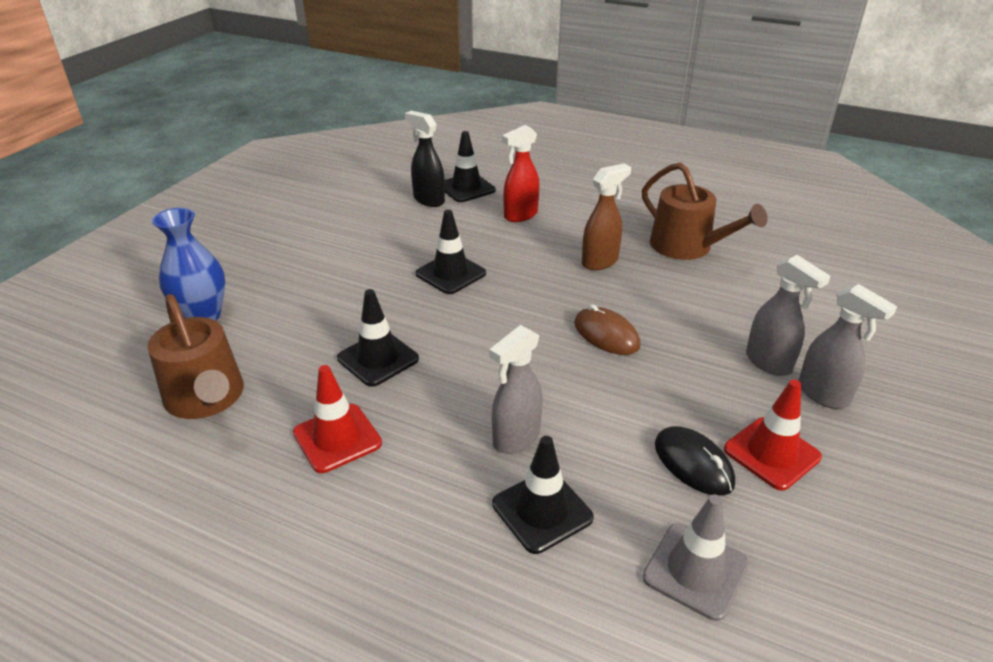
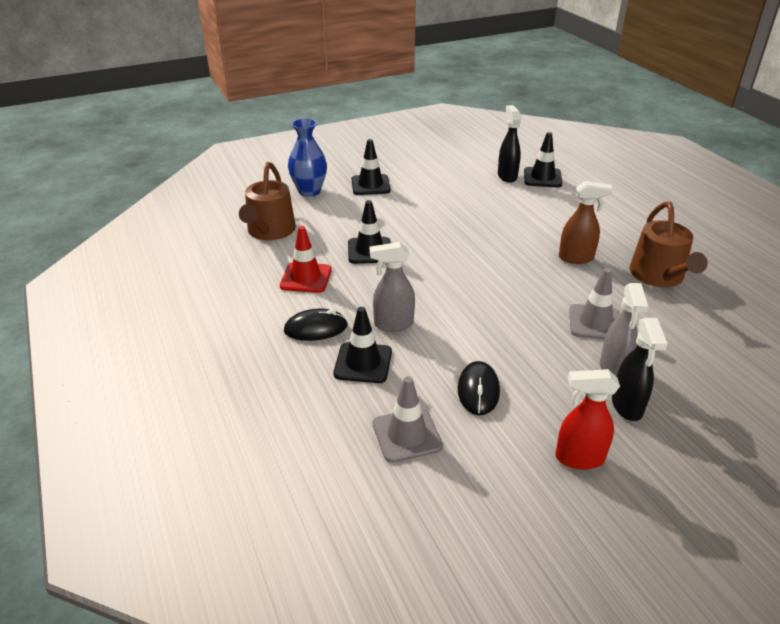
camera: 40 degrees right, 0 degrees up
black traffic cone [416,210,486,294] -> black traffic cone moved to [351,139,391,195]
red spray bottle [502,125,540,222] -> red spray bottle moved to [555,369,620,470]
brown mouse [574,304,640,355] -> none
red traffic cone [724,380,822,490] -> none
grey spray bottle [798,284,897,409] -> black spray bottle [612,318,668,421]
none -> black mouse [284,309,348,341]
none -> grey traffic cone [569,268,620,340]

